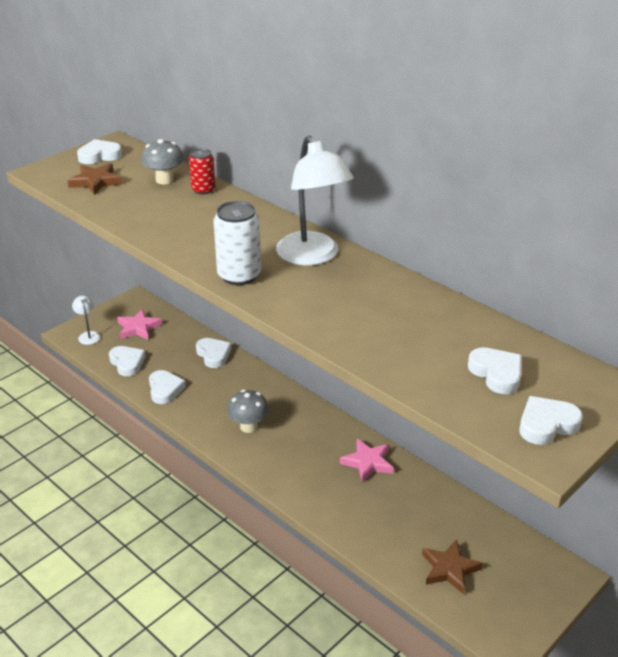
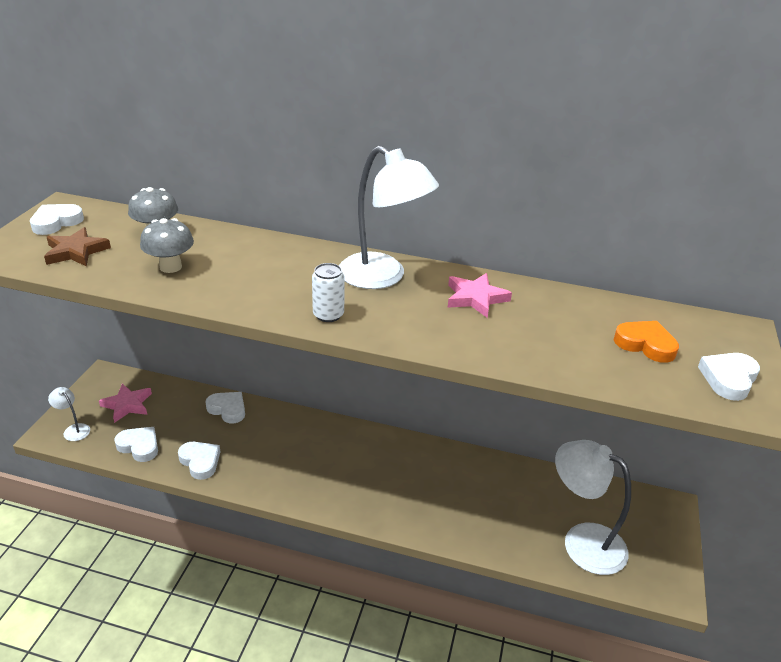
camera: 30 degrees left, 0 degrees up
red can [189,148,215,195] -> none
white can [213,201,261,285] -> white can [312,263,345,322], size x0.63
grey mushroom [227,390,269,433] -> grey mushroom moved to [140,218,194,273]
pink star [340,439,394,482] -> pink star moved to [448,273,512,318]
brown star [422,540,483,594] -> white lamp [555,440,631,575]
white heart [468,347,522,394] -> orange heart [614,321,679,363]

